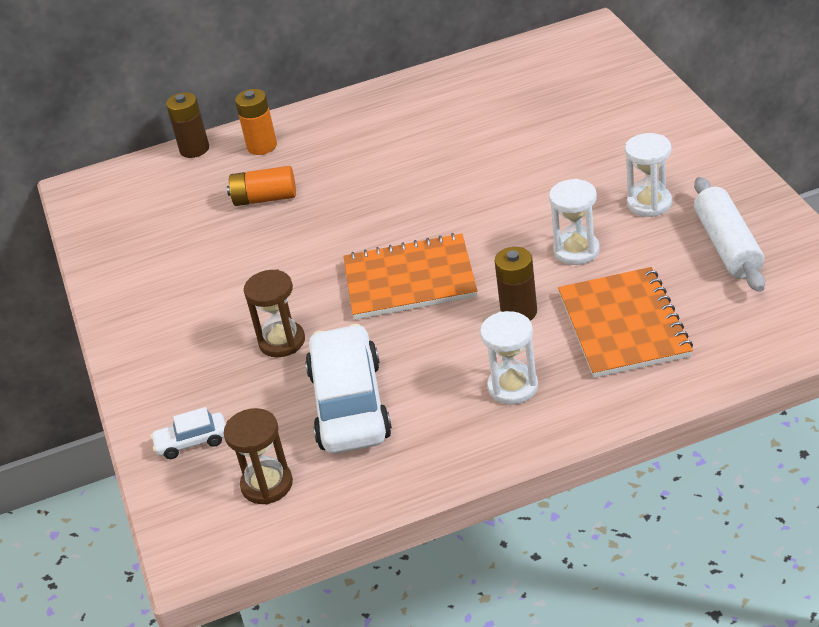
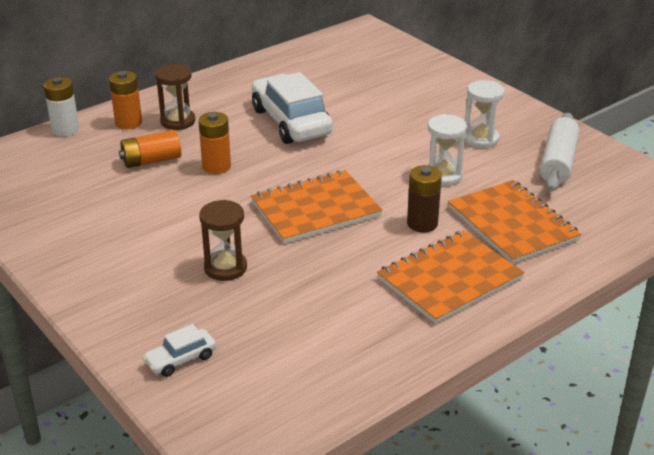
camera: 25 degrees left, 5 degrees down
brown battery [166,92,209,158] -> white battery [44,77,79,136]
brown hourglass [224,408,293,504] -> brown hourglass moved to [155,64,195,130]
white car [305,324,392,454] -> white car moved to [252,72,333,144]
white hourglass [480,311,538,405] -> orange notebook [377,230,524,324]
white rolling pin [694,177,765,292] -> white rolling pin turned 45 degrees clockwise [540,113,580,191]
none -> orange battery [198,112,231,174]

